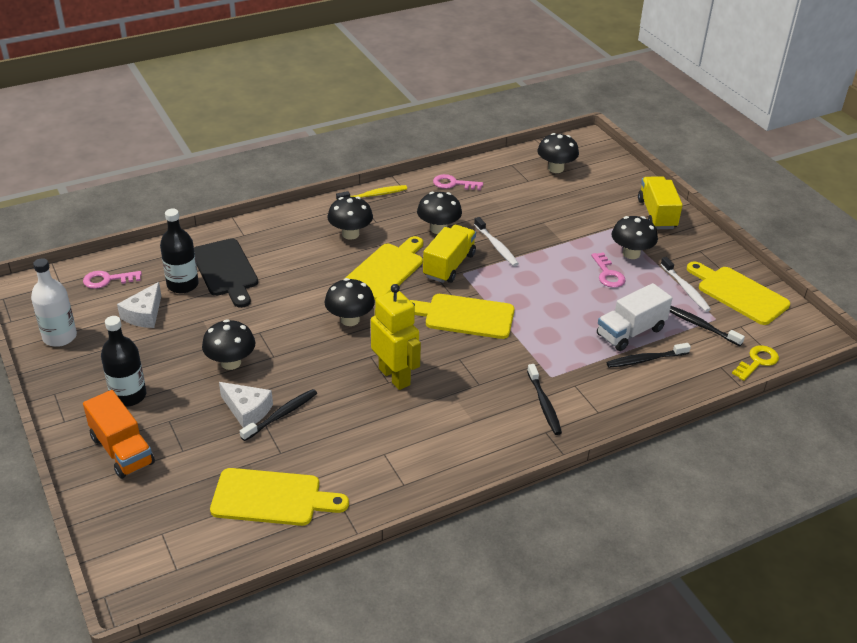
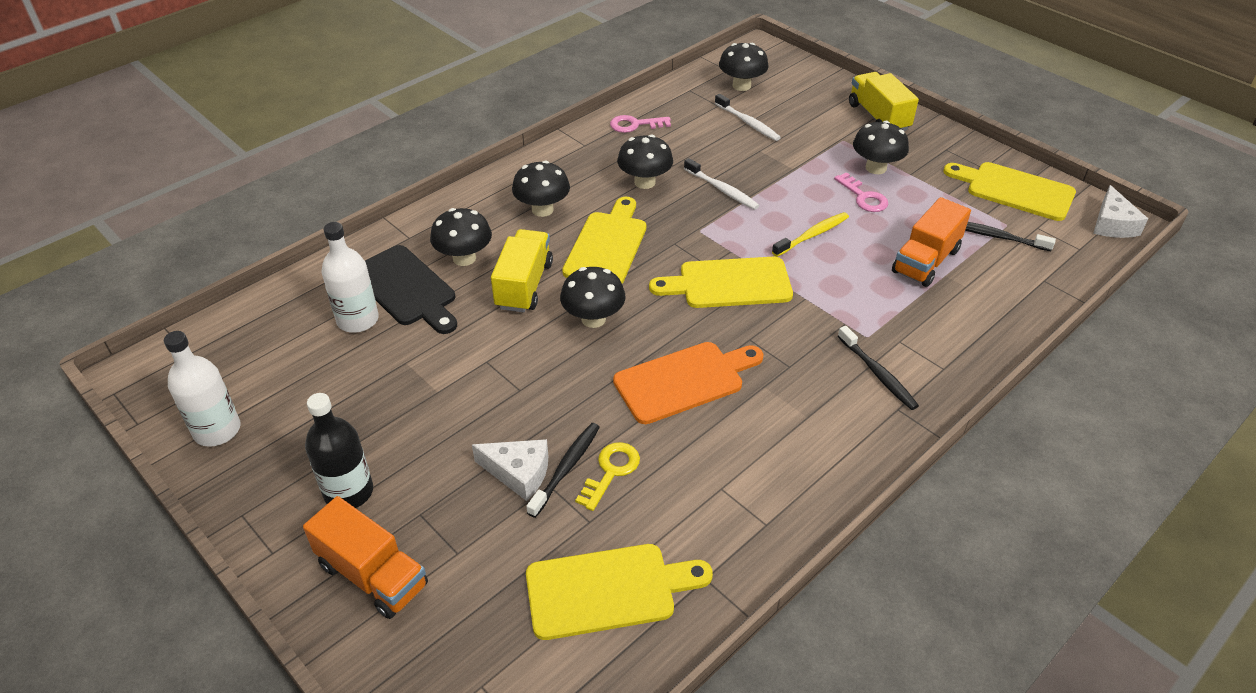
camera: 15 degrees left, 5 degrees up
pink key [83,271,142,289] -> none
white cheese [117,282,161,328] -> white cheese moved to [1093,185,1148,238]
black bottle [160,209,199,293] -> white bottle [322,222,379,333]
black mushroom [202,319,255,370] -> black mushroom moved to [430,208,492,266]
yellow toothbrush [336,185,407,200] -> yellow toothbrush moved to [772,212,849,257]
yellow robot [371,284,421,390] -> orange cutting board [613,342,763,424]
yellow truck [423,224,476,283] -> yellow truck moved to [491,229,553,312]
white truck [597,283,672,351] -> orange truck [892,197,971,287]
black toothbrush [606,343,691,368] -> none
white toothbrush [661,257,711,312] -> white toothbrush moved to [715,94,781,141]
yellow key [732,345,779,381] -> yellow key moved to [575,442,640,511]

